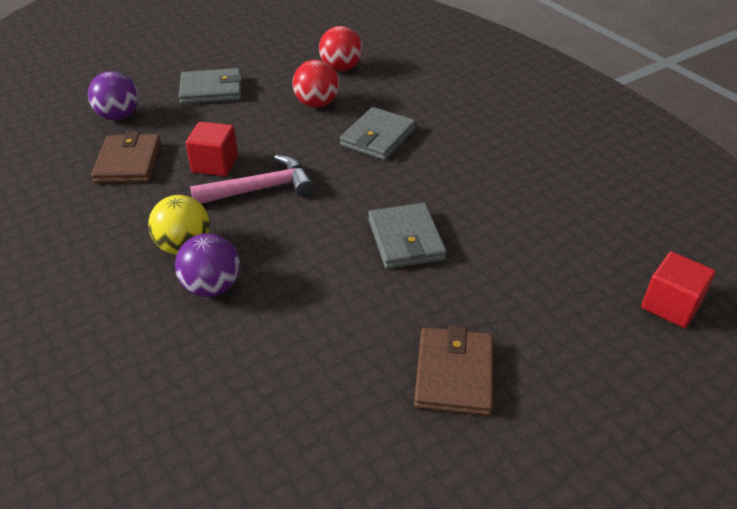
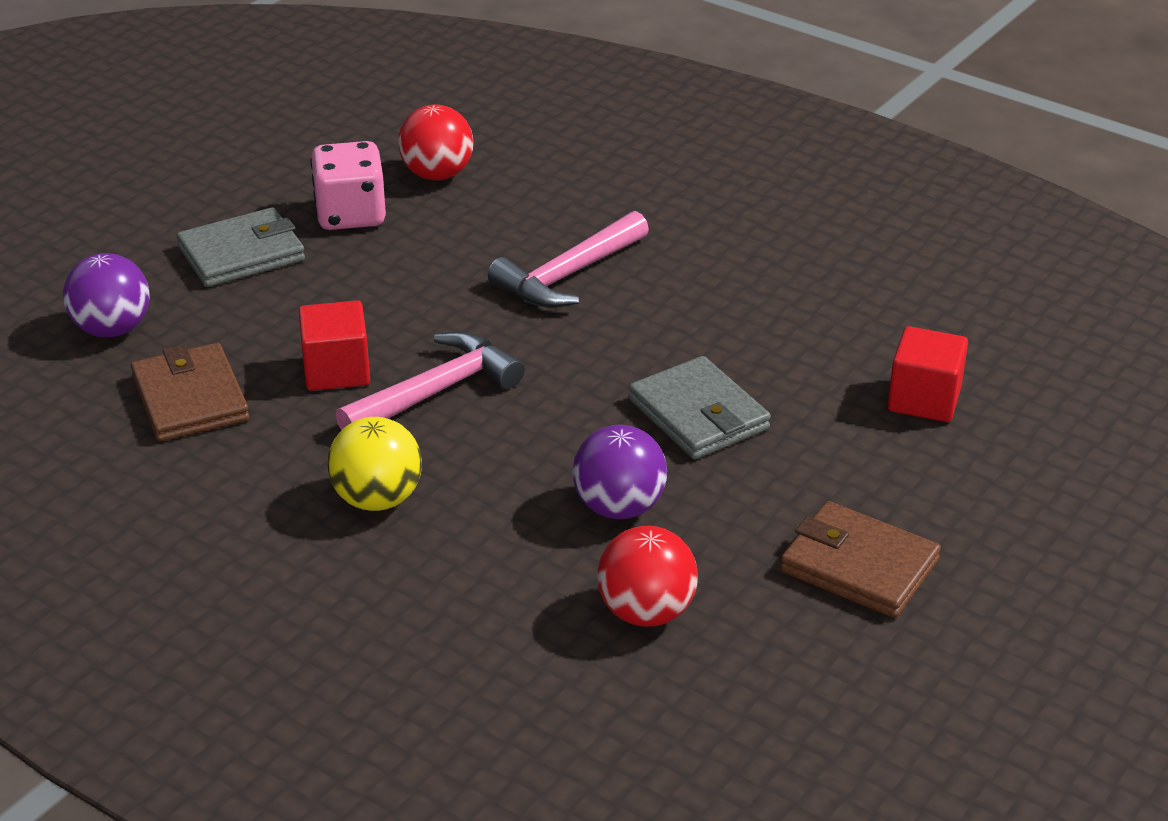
camera: 20 degrees left, 5 degrees down
purple ball [175,234,240,297] -> purple ball moved to [572,425,667,519]
red ball [292,60,339,108] -> red ball moved to [597,526,698,627]
grey wallet [340,107,416,160] -> pink hammer [488,211,649,308]
brown wallet [414,325,493,416] -> brown wallet turned 45 degrees counterclockwise [780,501,941,618]
red cube [641,252,716,328] -> red cube moved to [888,326,968,422]
none -> pink dice [310,141,386,230]

